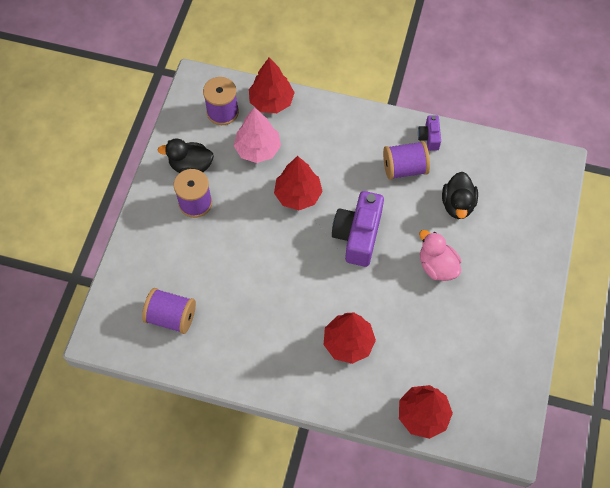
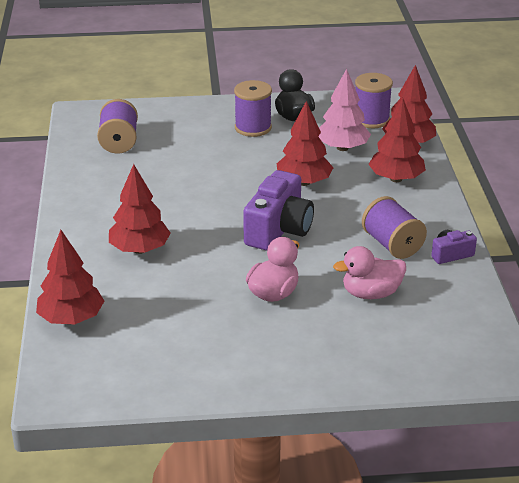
camera: 70 degrees right, 30 degrees down
purple camera [332,191,384,267] -> purple camera turned 120 degrees clockwise [243,170,314,251]
black duck [442,172,478,219] -> pink duck [333,246,406,299]
none -> red tree [368,98,426,182]

